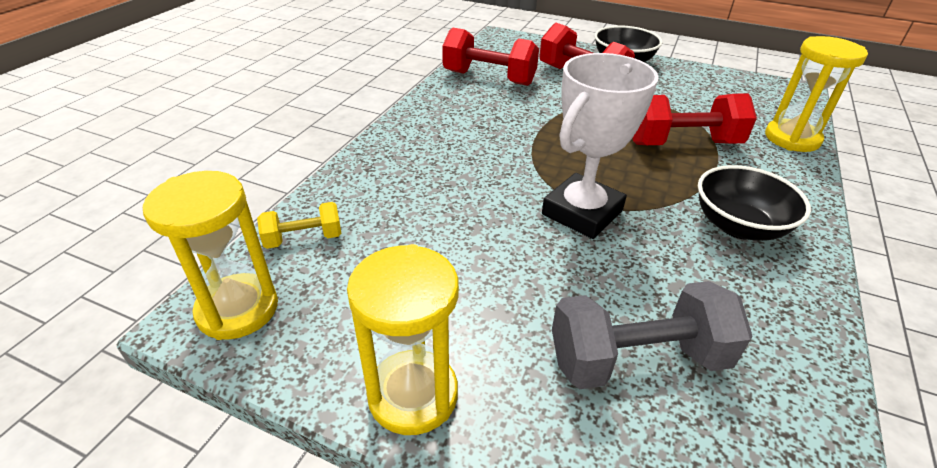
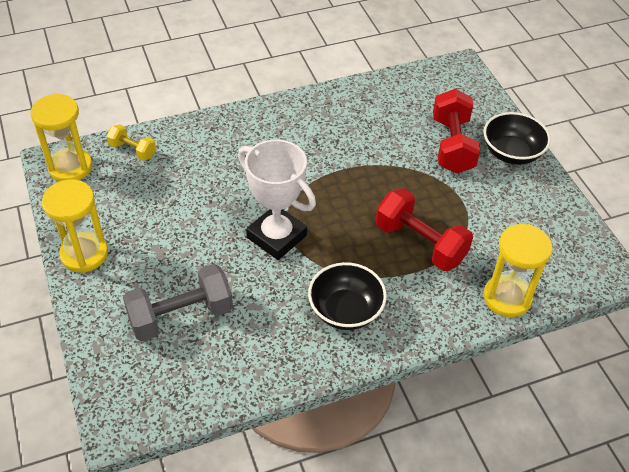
camera: 45 degrees right, 10 degrees up
red dumbbell [442,28,539,86] -> none
white trophy [542,53,659,239] -> white trophy turned 45 degrees clockwise [238,139,316,260]
grey dumbbell [552,281,752,389] -> grey dumbbell turned 60 degrees counterclockwise [123,264,233,341]

